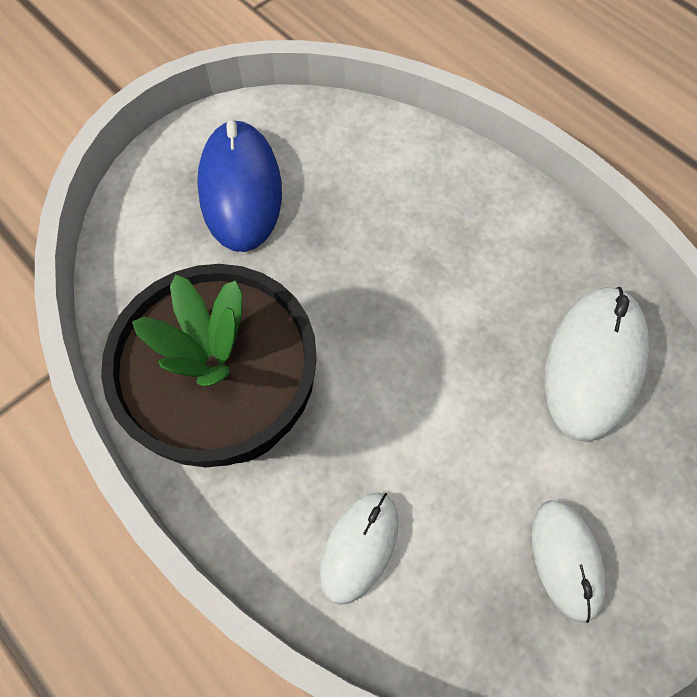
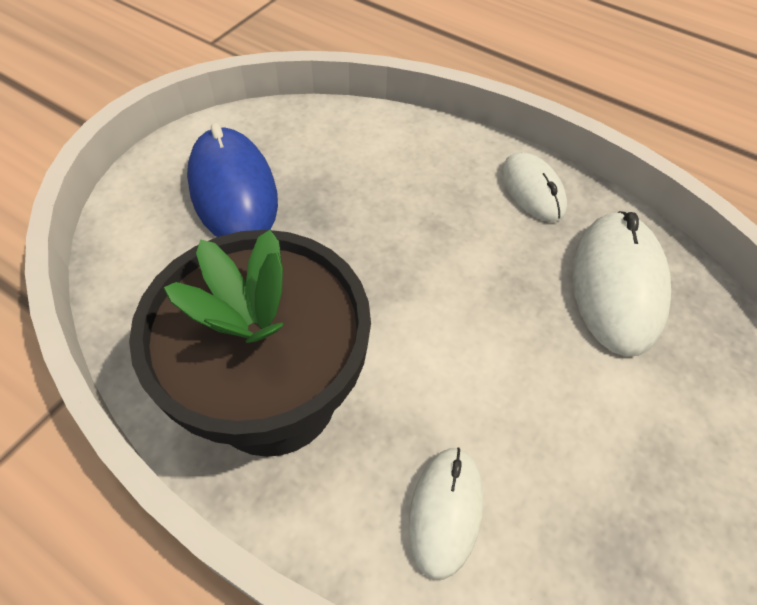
camera: 15 degrees left, 10 degrees down
white mouse [532,501,606,623] -> white mouse moved to [502,152,567,222]

